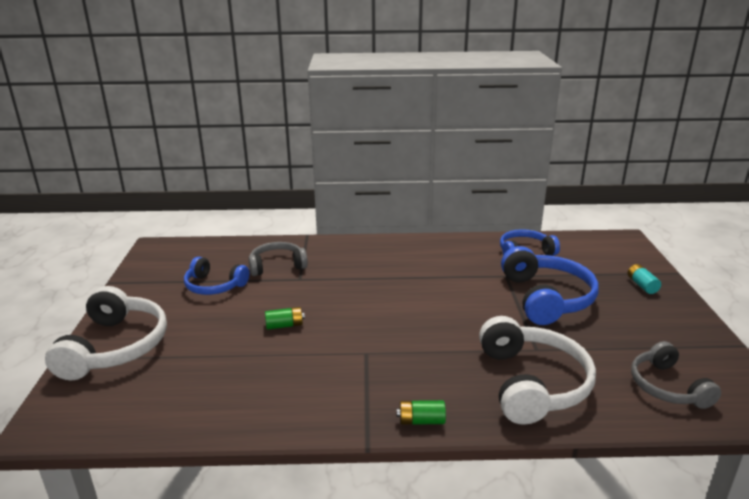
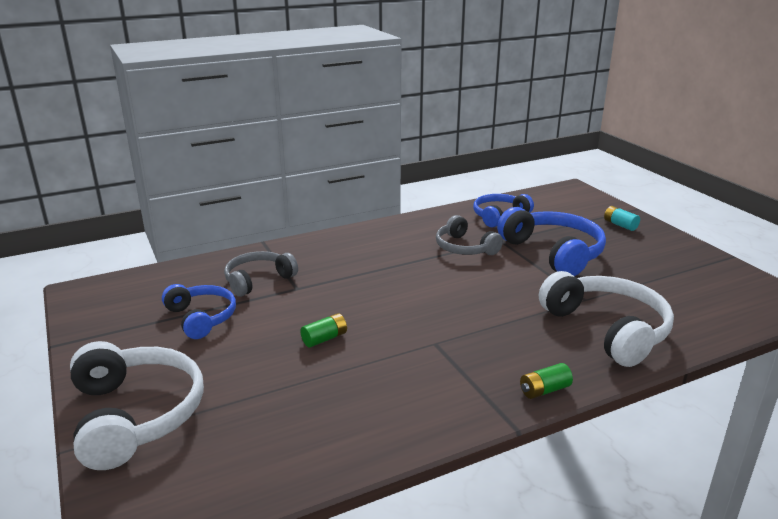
camera: 25 degrees left, 0 degrees up
blue headphones [184,257,249,295] -> blue headphones turned 120 degrees counterclockwise [162,284,236,339]
grey headphones [631,341,721,409] -> grey headphones moved to [436,215,503,255]

